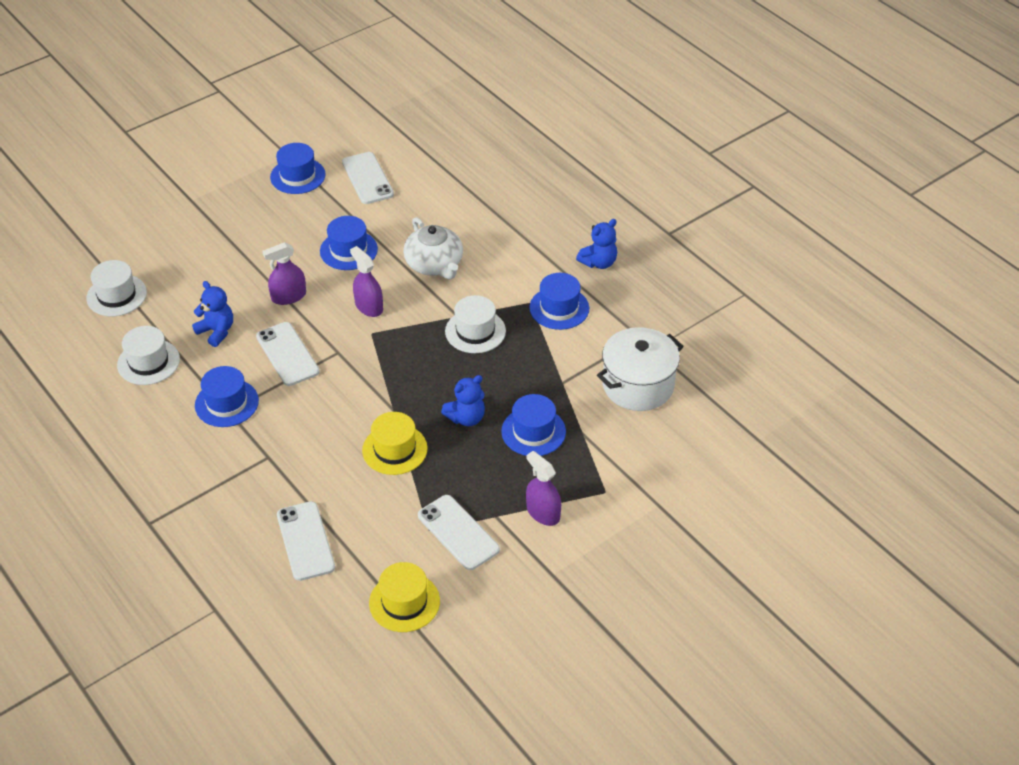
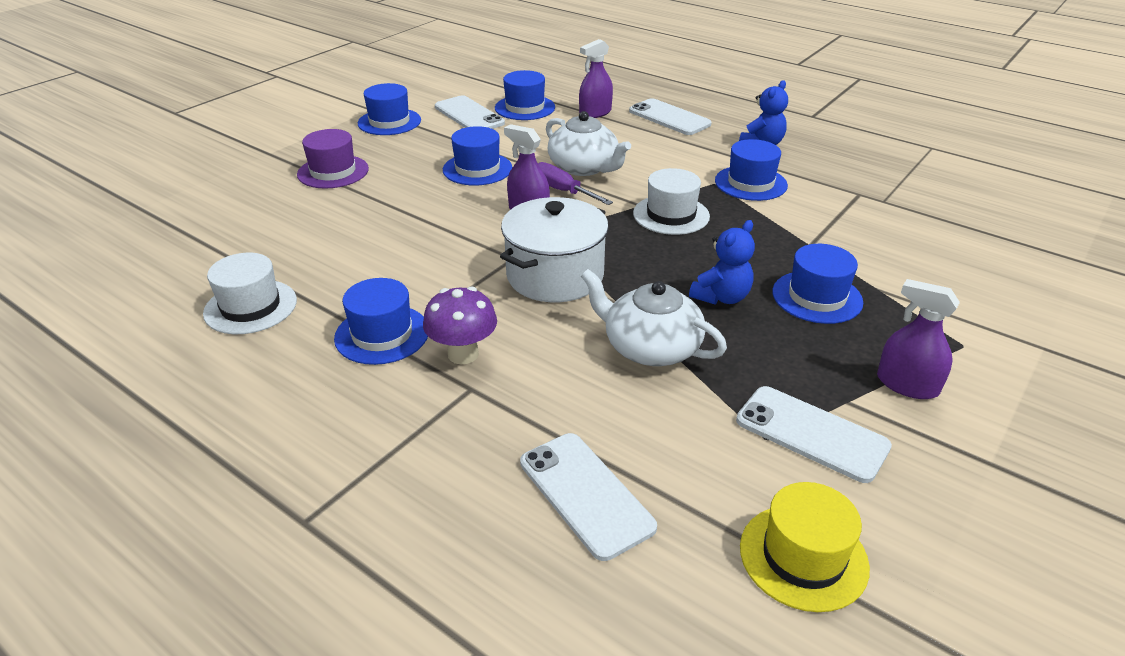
camera: 15 degrees left, 10 degrees down
white hat [86,260,147,316] -> none
blue teddy bear [192,281,233,347] -> none
white phone [256,322,320,386] -> white phone moved to [629,98,712,135]
purple spray bottle [263,242,306,305] -> purple spray bottle moved to [579,39,613,118]
yellow hat [362,412,428,475] -> white teapot [581,269,727,366]
white pot [597,327,684,411] -> white pot moved to [500,197,609,302]
none -> purple hat [297,129,369,188]
none -> purple mushroom [423,287,497,364]
none -> blue hat [495,70,555,120]
none -> purple screwdriver [538,162,613,205]

